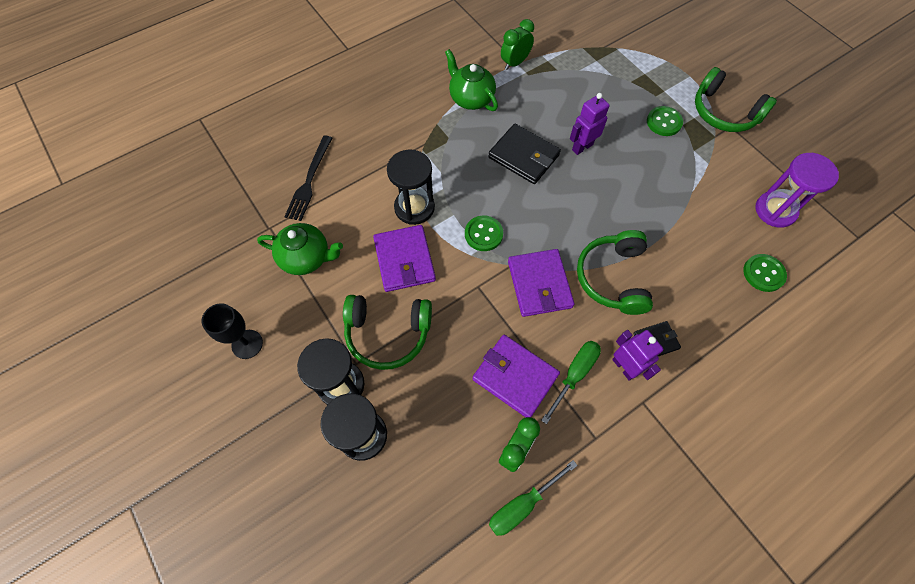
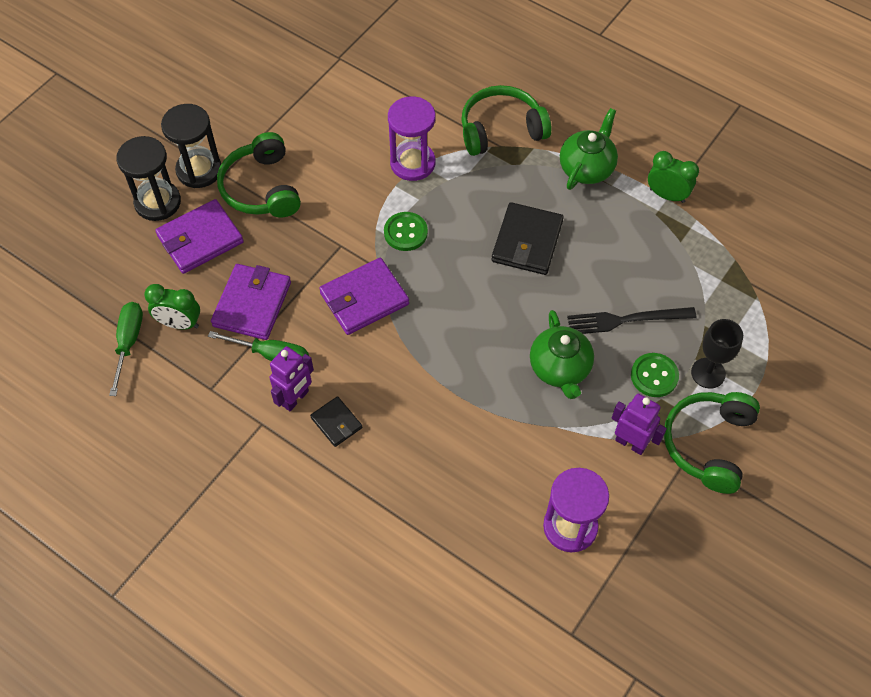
camera: 70 degrees right, 5 degrees down
black goblet [202,303,263,359] -> black goblet moved to [691,319,743,388]
green teapot [257,223,343,275] -> green teapot moved to [530,310,594,399]
black fork [284,136,332,221] -> black fork moved to [567,307,696,334]
purple wallet [373,225,436,292] -> purple wallet moved to [155,199,244,274]
black hourglass [387,150,435,225] -> purple hourglass [388,97,435,181]
green screwdriver [489,460,578,536] -> green screwdriver turned 60 degrees clockwise [109,302,143,396]
purple robot [570,93,609,155] -> purple robot moved to [612,394,667,455]
green headphones [577,230,653,315] -> green headphones moved to [461,85,551,156]
green button [743,254,787,292] -> none

